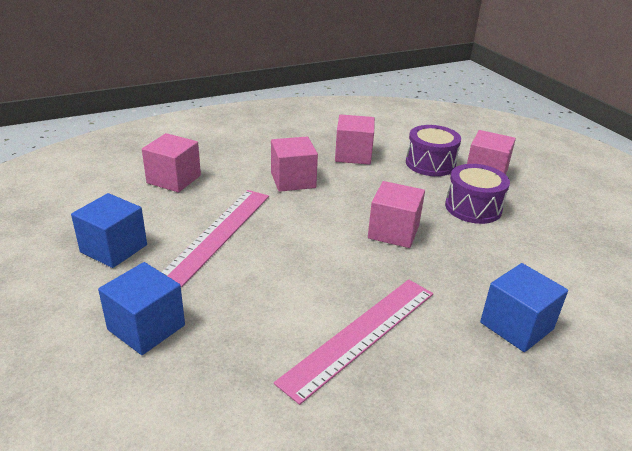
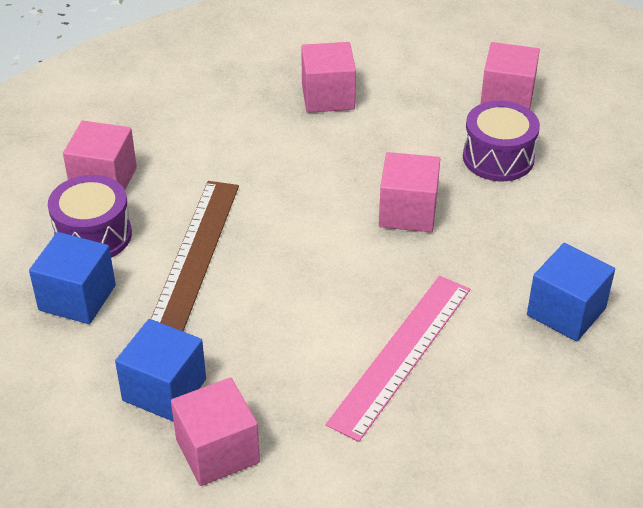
camera: 10 degrees left, 10 degrees up
pink ruler [162,190,269,287] -> brown ruler [151,181,239,331]
pink cube [271,136,318,192] -> pink cube moved to [171,377,260,486]
purple drum [406,125,461,176] -> purple drum moved to [48,175,132,258]

